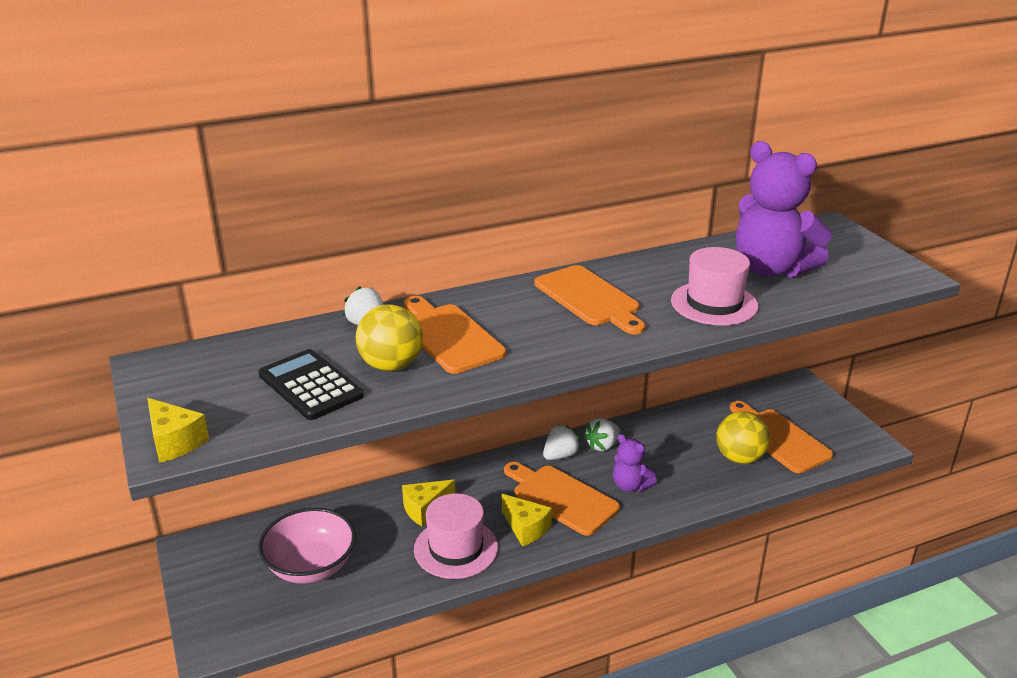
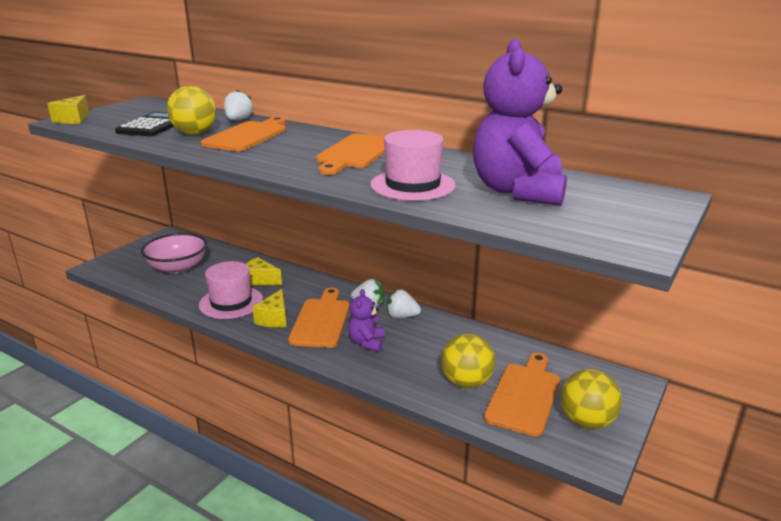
camera: 55 degrees right, 5 degrees down
none -> yellow ball [561,369,622,429]

